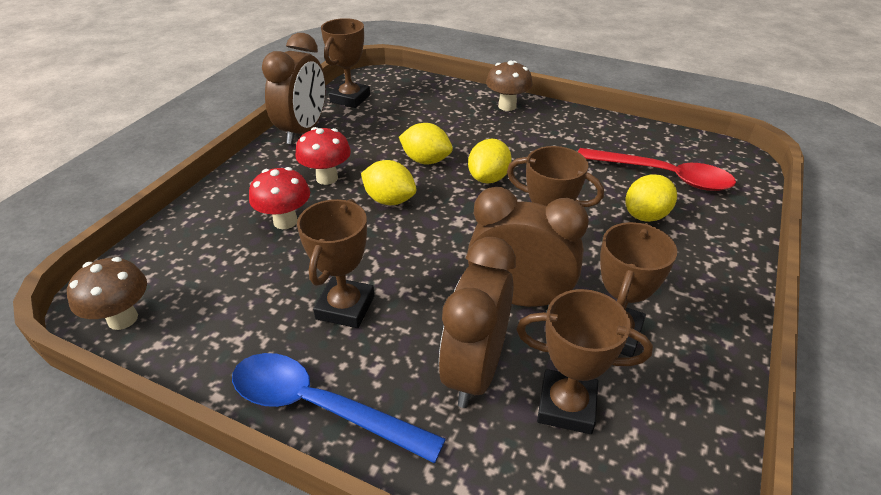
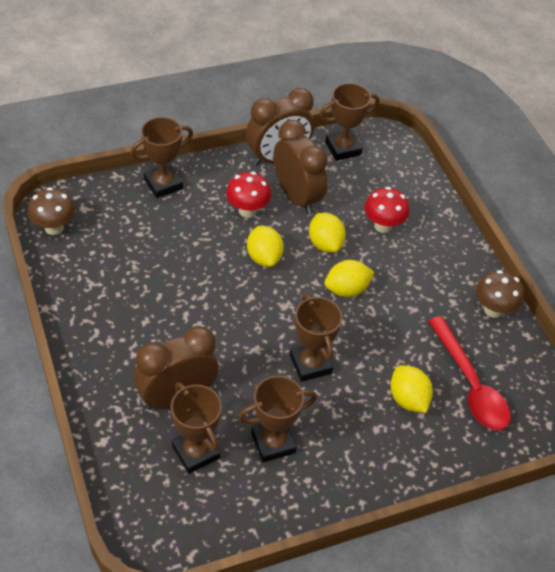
camera: 40 degrees right, 10 degrees up
blue spoon [232,353,446,464] -> none
red mushroom [249,167,310,229] -> red mushroom moved to [364,187,409,233]
brown trophy [297,199,374,328] -> brown trophy moved to [130,117,193,198]
brown clock [467,187,589,307] -> brown clock moved to [273,120,328,215]
brown mushroom [486,61,533,111] -> brown mushroom moved to [476,270,524,318]
yellow lemon [625,174,677,222] -> yellow lemon turned 60 degrees clockwise [390,365,433,413]

